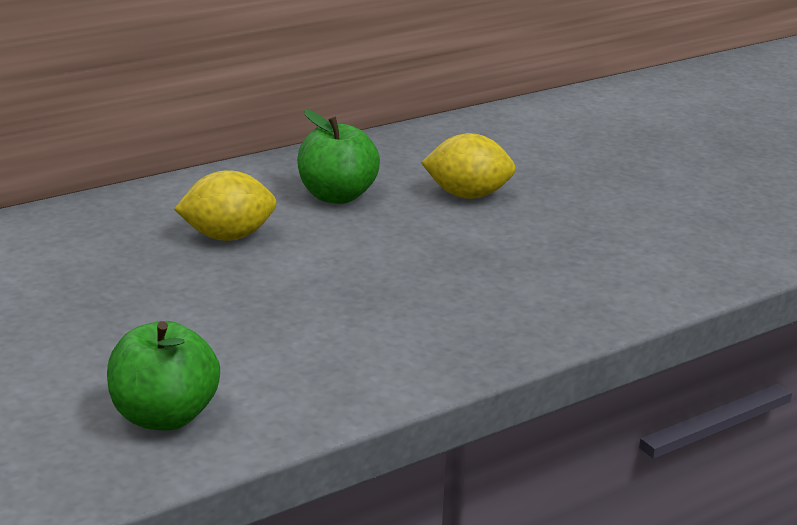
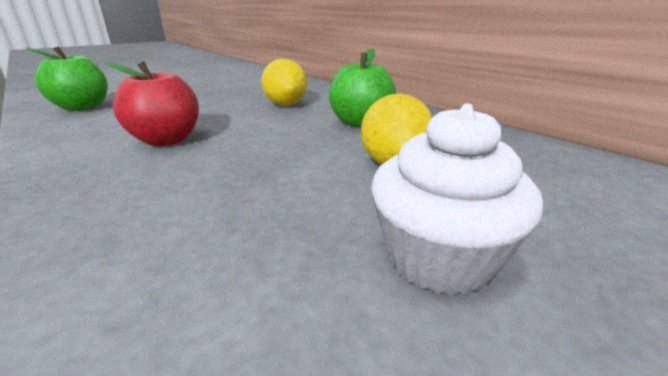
camera: 85 degrees right, 0 degrees up
none -> red apple [105,61,199,147]
none -> white cupcake [371,104,543,296]

